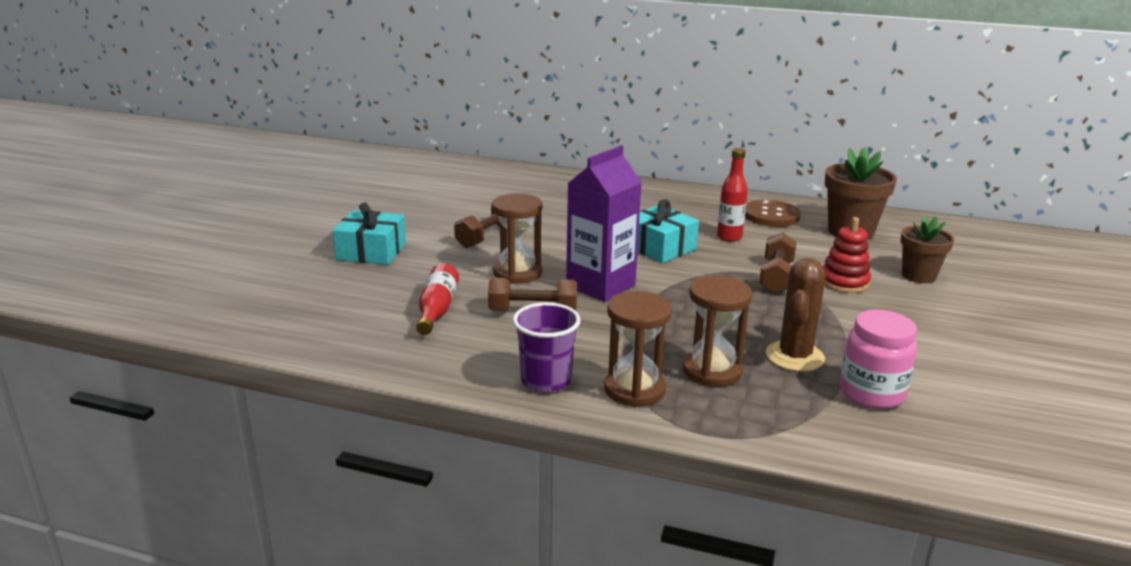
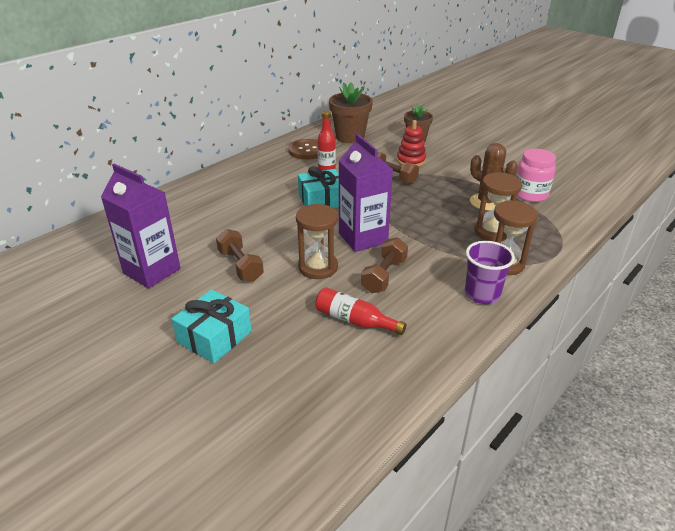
camera: 65 degrees left, 10 degrees up
none -> purple carton [101,164,181,288]

